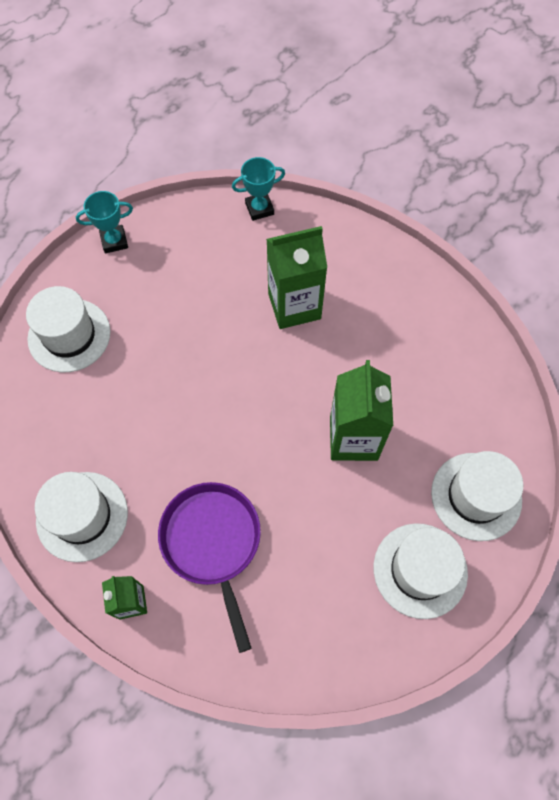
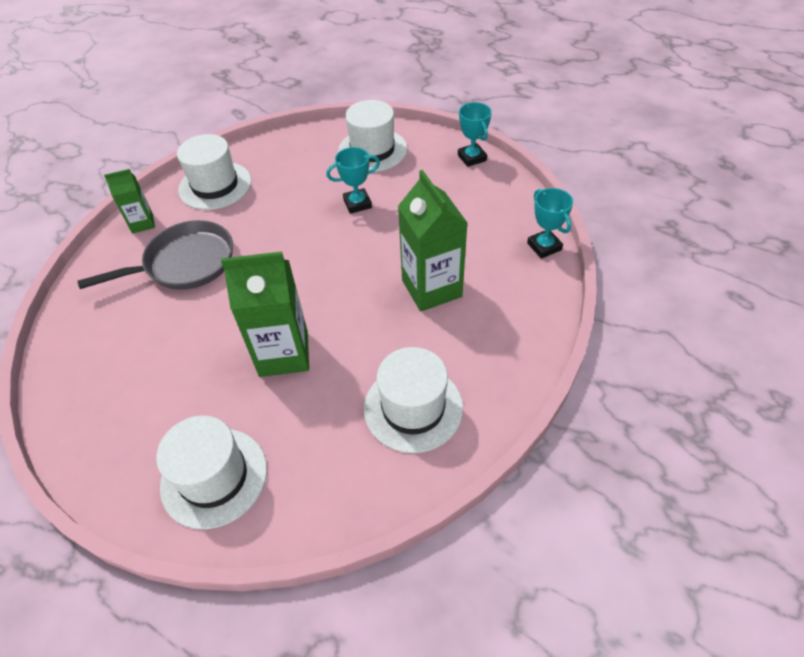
camera: 85 degrees right, 15 degrees down
purple pan [158,482,261,653] -> grey pan [77,220,233,290]
white hat [374,523,468,619] -> white hat moved to [364,347,463,453]
none -> turquoise trophy [326,147,380,214]

